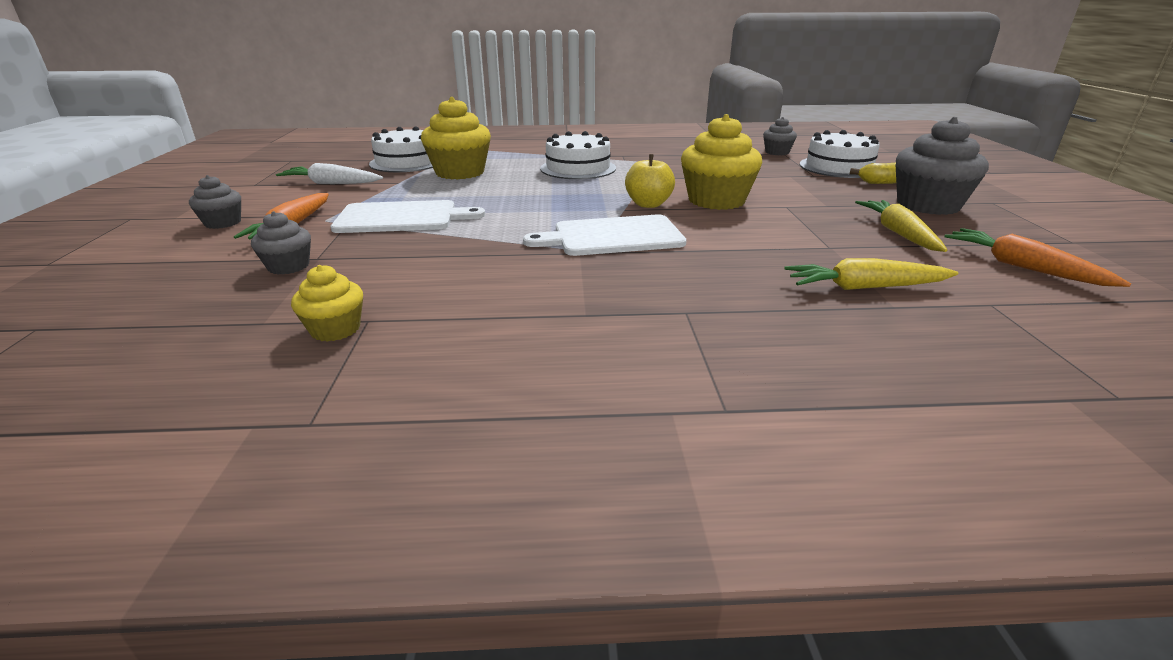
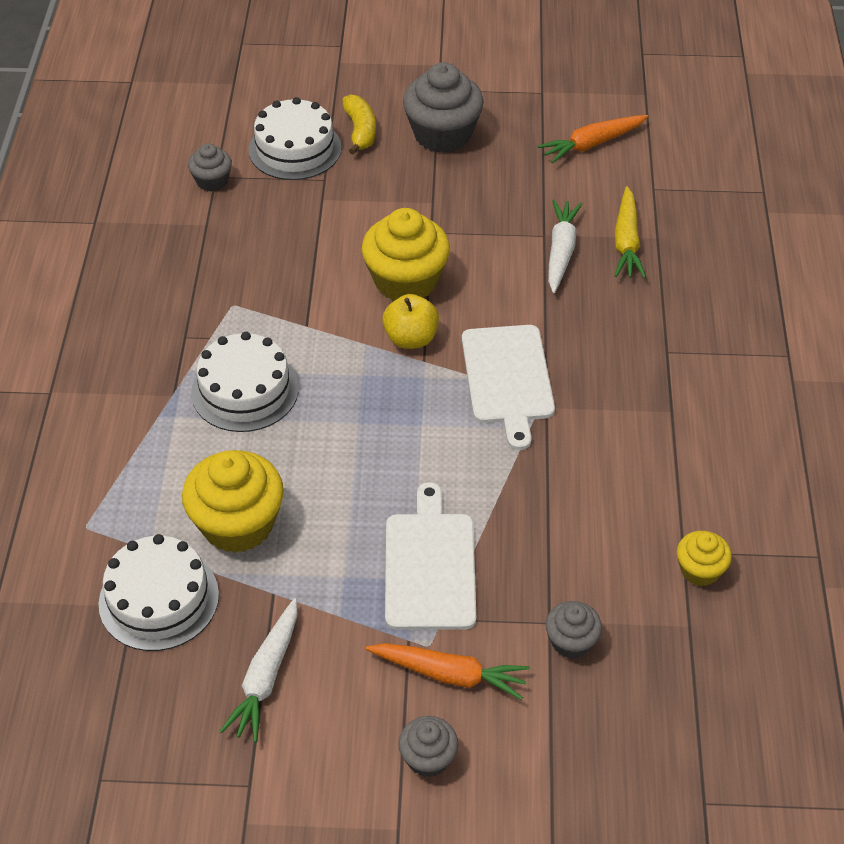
camera: 85 degrees left, 20 degrees up
yellow carrot [855,200,947,252] -> none
none -> white carrot [548,200,582,293]

